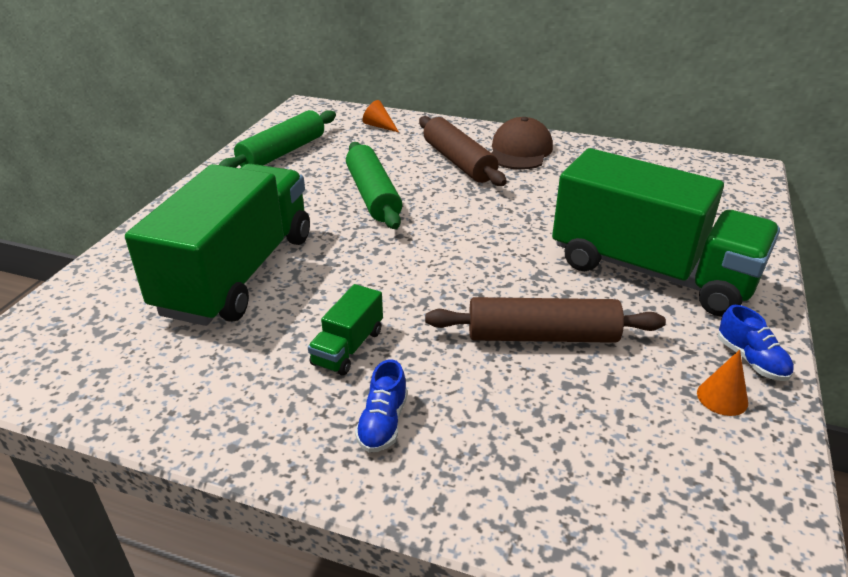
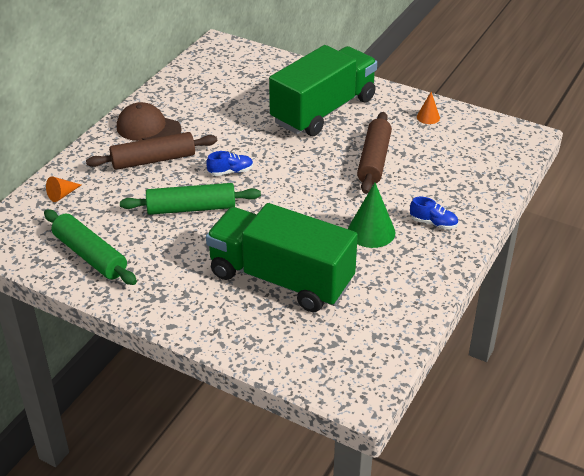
camera: 80 degrees left, 5 degrees up
green truck [308,284,383,376] -> green cone [348,183,395,248]
blue shoe [718,305,794,381] -> blue shoe moved to [206,151,253,176]

